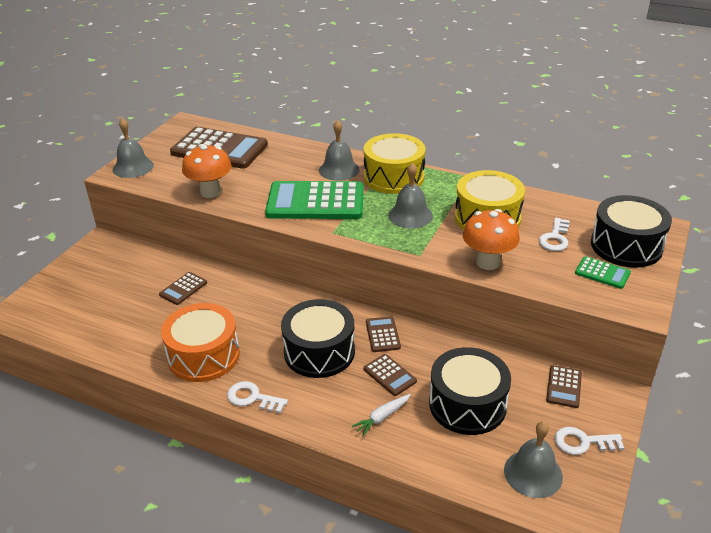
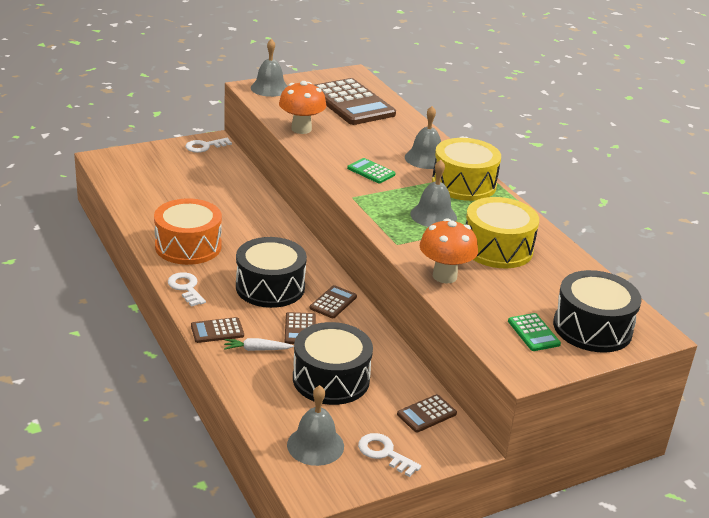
camera: 35 degrees right, 5 degrees down
brown calculator [159,272,207,305] -> brown calculator moved to [191,317,244,343]
green calculator [265,181,364,219] -> green calculator [347,158,395,183], size x0.45
white key [538,218,570,251] -> white key moved to [185,138,232,153]

